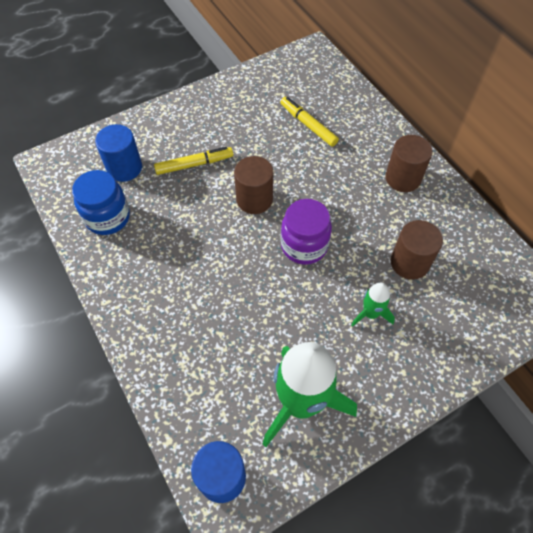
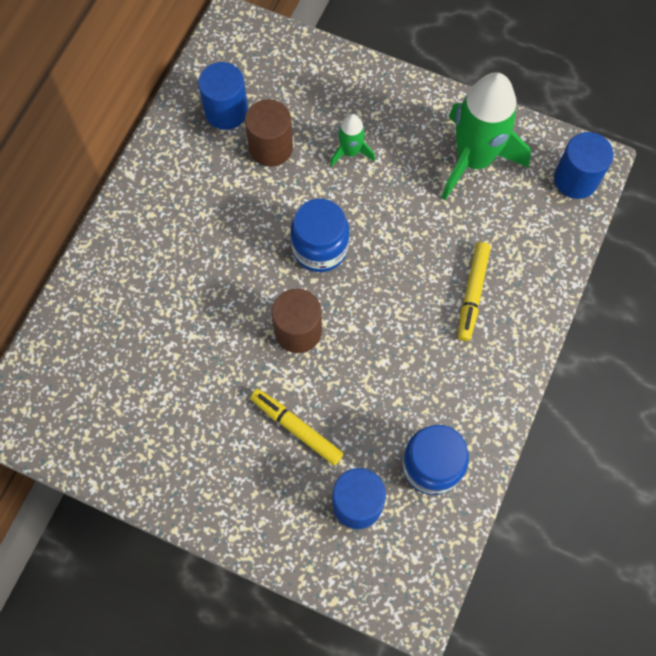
camera: 125 degrees left, 10 degrees up
yellow marker [280,97,339,147] -> yellow marker moved to [458,242,491,341]
purple jar [281,199,332,265] -> blue jar [291,199,350,272]
brown cylinder [385,135,433,192] -> none
none -> blue cylinder [198,62,248,130]

